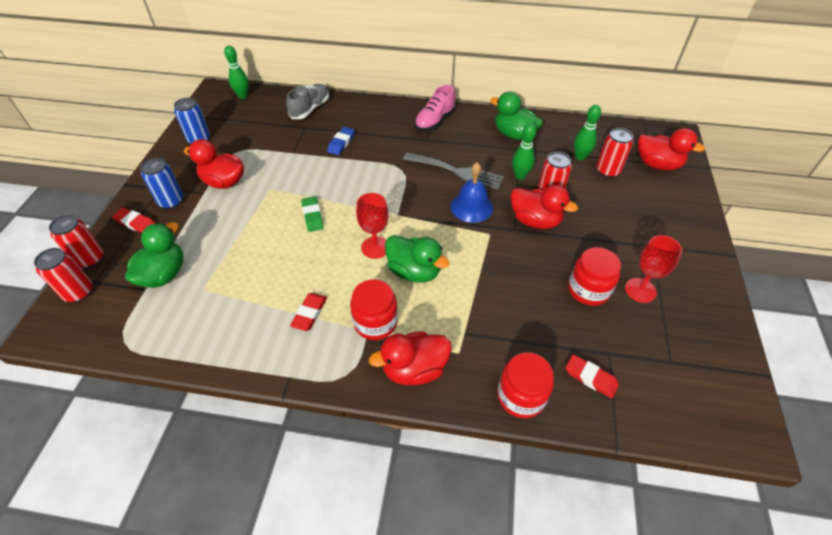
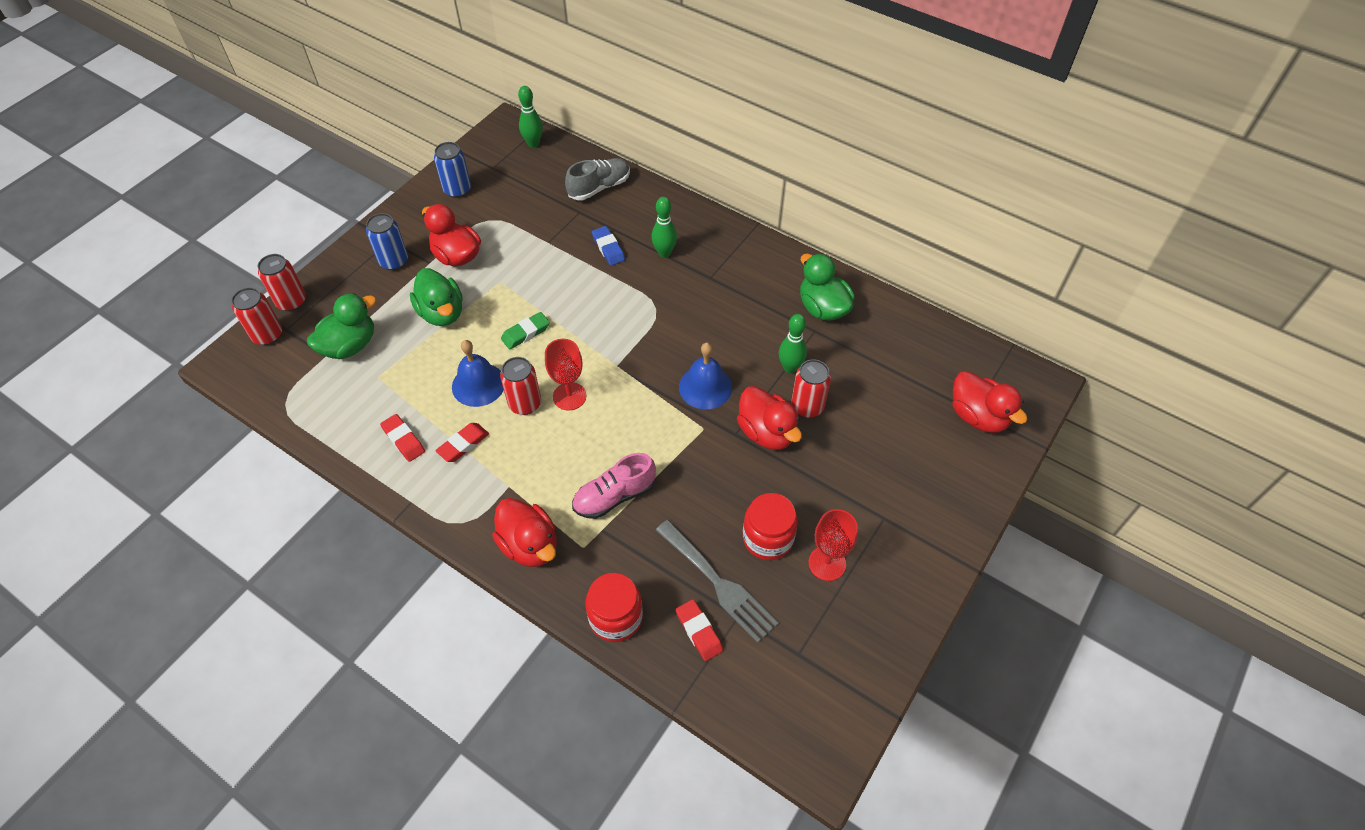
camera: 25 degrees right, 5 degrees up
red eraser [112,208,156,233] -> red eraser moved to [380,414,425,462]
green eraser [301,196,323,232] -> green eraser turned 45 degrees clockwise [501,312,550,349]
blue eraser [327,127,355,155] -> blue eraser turned 75 degrees counterclockwise [592,226,625,266]
red jar [350,279,398,340] -> none
red duck [369,331,452,385] -> red duck turned 135 degrees counterclockwise [492,498,557,567]
green duck [385,235,449,283] -> green duck moved to [410,268,463,326]
grey fork [403,152,504,190] -> grey fork moved to [656,520,779,643]
pink shoe [415,85,456,131] -> pink shoe moved to [572,453,656,519]
green bowling pin [574,105,601,160] -> green bowling pin moved to [651,197,677,258]
red can [596,128,633,178] -> red can moved to [500,357,541,415]
none -> blue bell [452,340,504,407]

